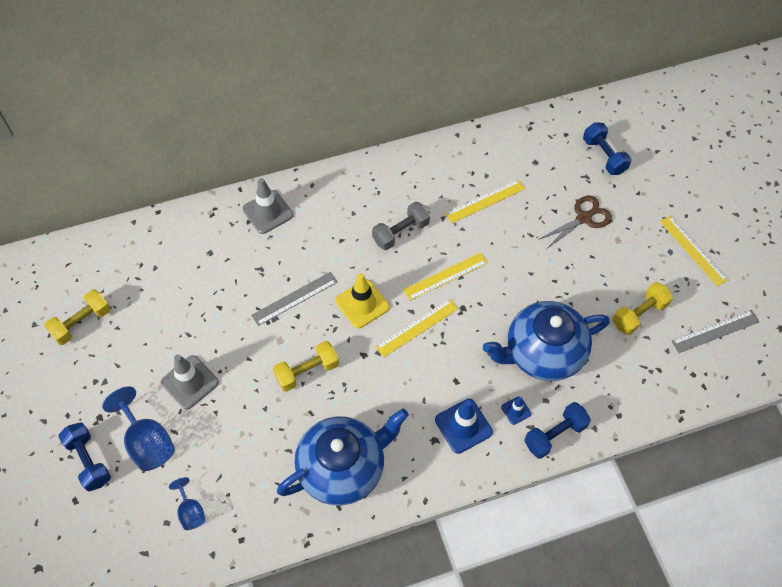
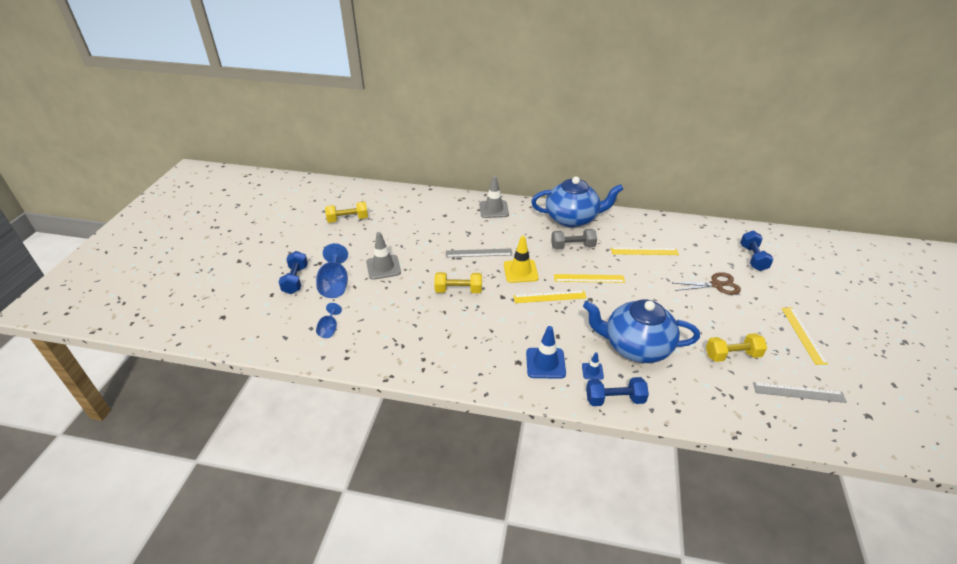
camera: 30 degrees right, 20 degrees down
blue teapot [277,408,409,506] -> blue teapot moved to [531,177,623,228]

